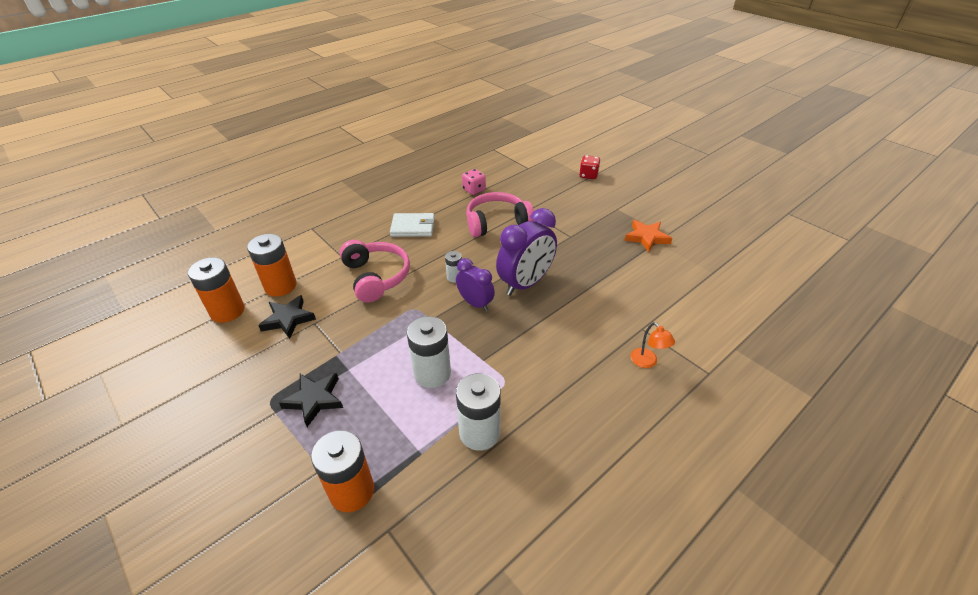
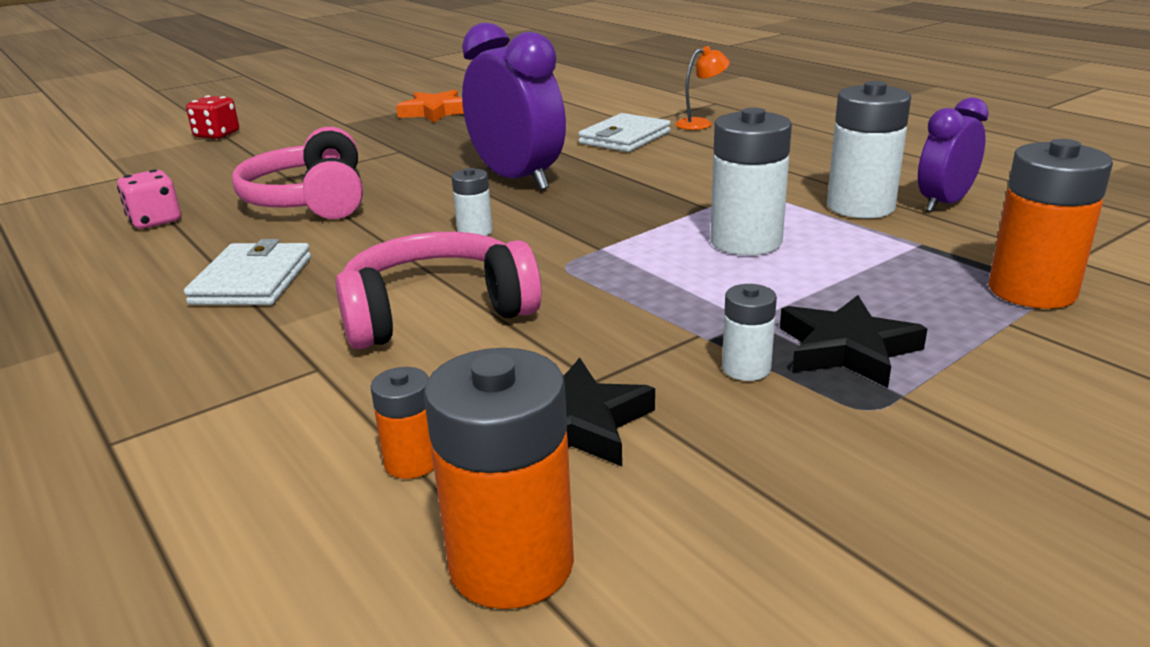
camera: 85 degrees left, 15 degrees down
orange battery [247,234,297,296] -> orange battery [371,367,434,479], size x0.52
purple clock [456,258,495,311] -> purple clock moved to [918,97,989,212]
none -> white wallet [578,113,671,152]
none -> white battery [722,284,777,381]

